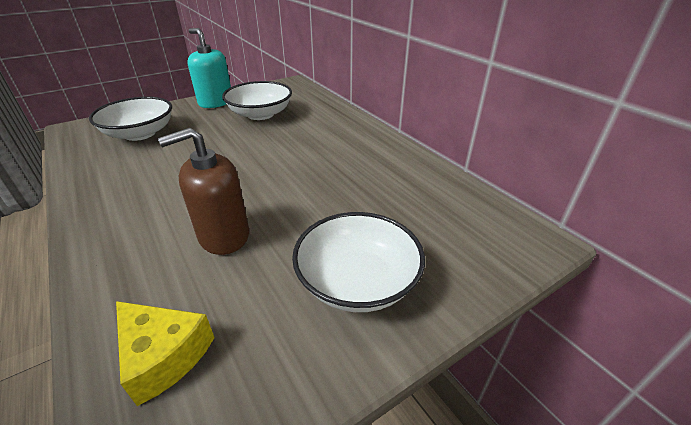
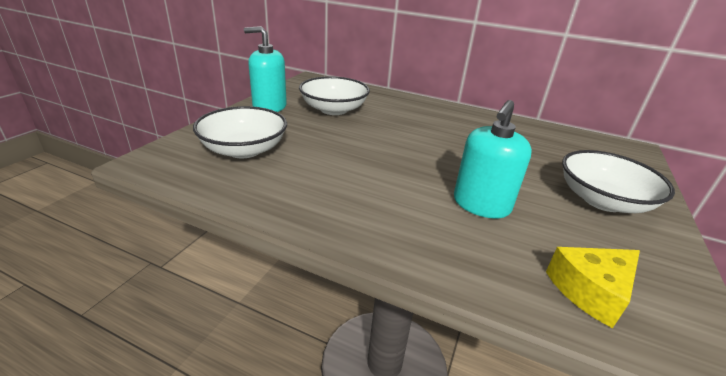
camera: 35 degrees left, 5 degrees down
yellow cheese [116,301,215,406] -> yellow cheese turned 150 degrees clockwise [546,247,640,328]
brown soap dispenser [158,128,249,255] -> turquoise soap dispenser [454,100,532,219]

